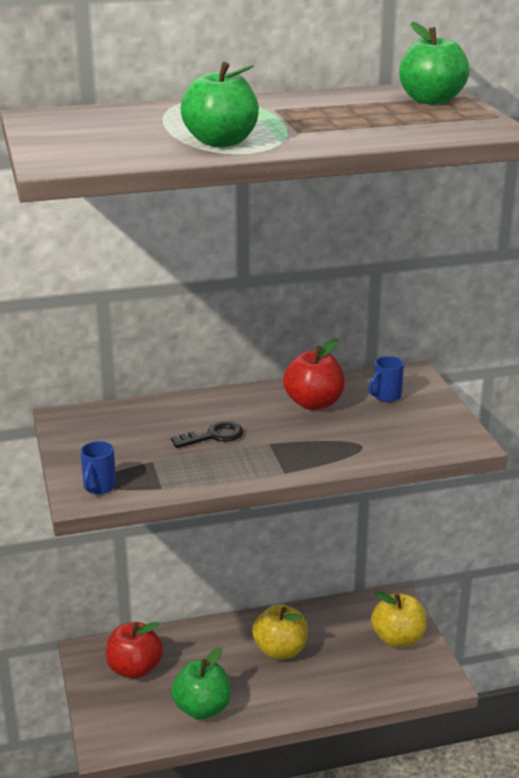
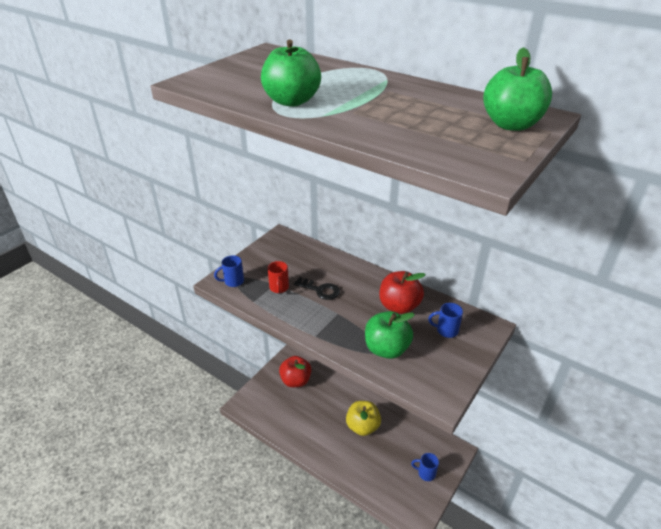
camera: 50 degrees right, 10 degrees up
green apple [172,647,231,720] -> green apple moved to [365,311,415,359]
yellow apple [371,591,426,648] -> blue mug [411,453,439,481]
none -> red mug [268,261,289,293]

